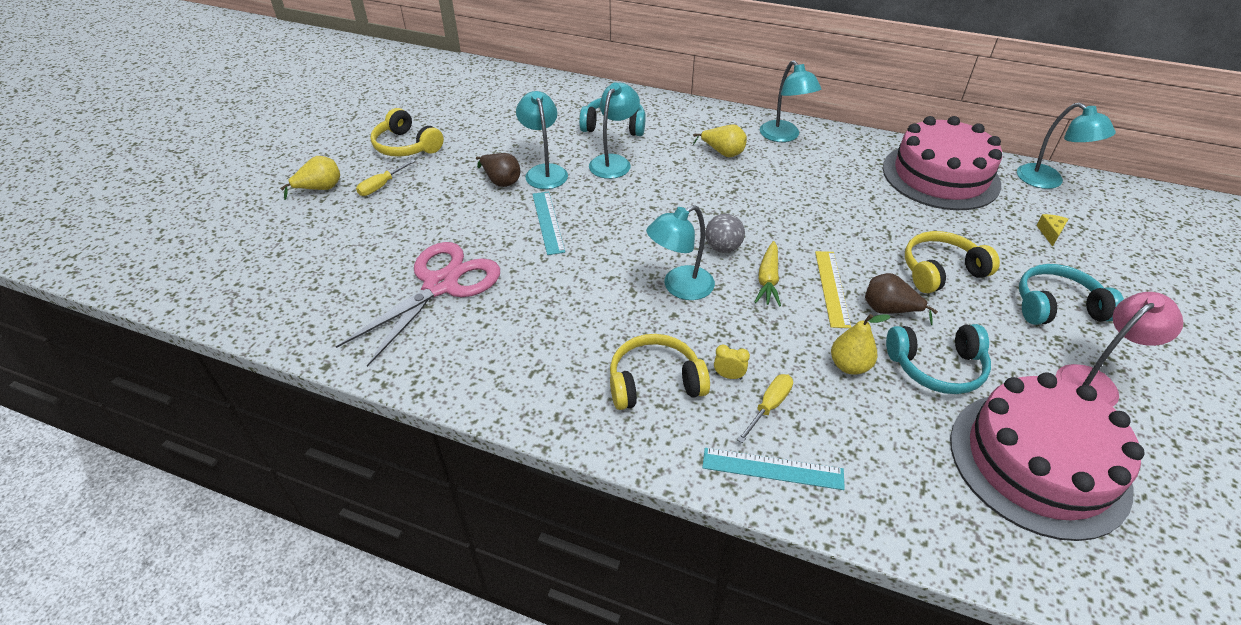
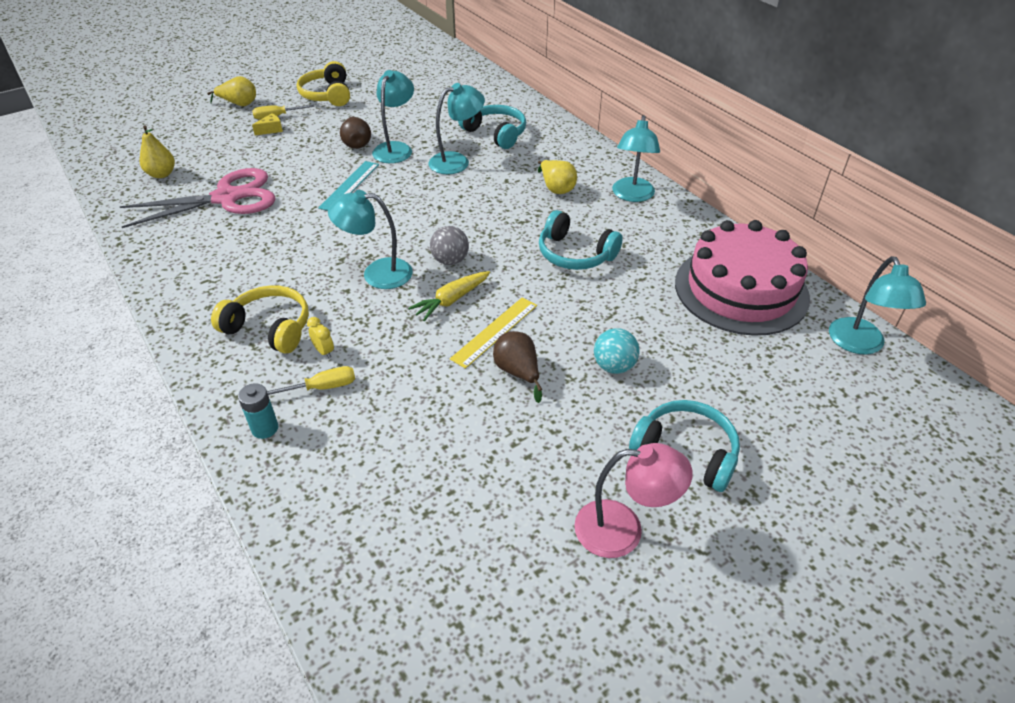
camera: 35 degrees right, 0 degrees up
turquoise ruler [702,448,845,490] -> turquoise battery [238,383,278,439]
yellow pear [831,314,891,375] -> yellow pear moved to [140,126,175,178]
turquoise headphones [886,324,991,394] -> turquoise headphones moved to [539,210,623,270]
yellow headphones [905,231,1000,293] -> turquoise ball [594,328,639,374]
pink cake [950,372,1145,541] -> none
yellow cheese [1036,214,1068,247] -> yellow cheese moved to [252,113,283,135]

